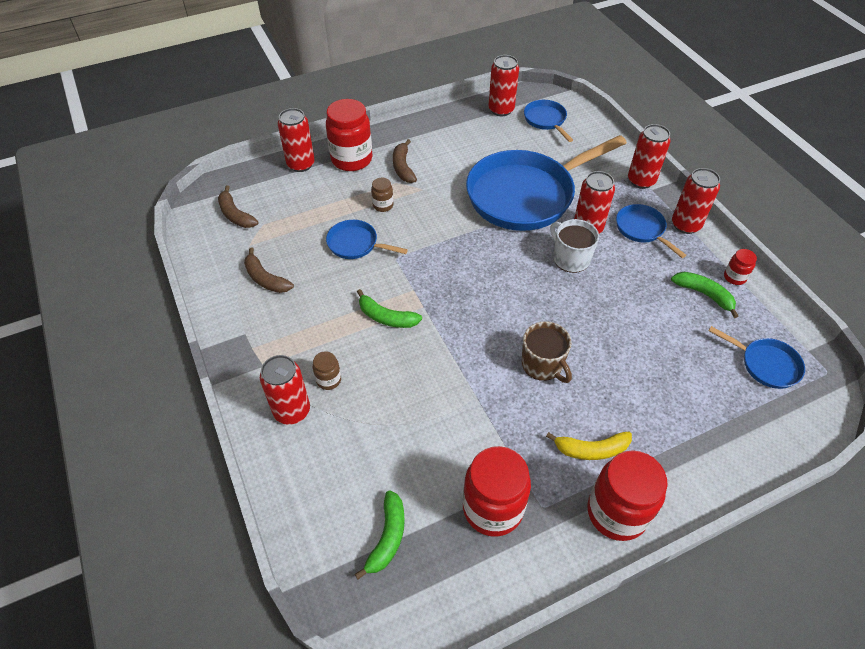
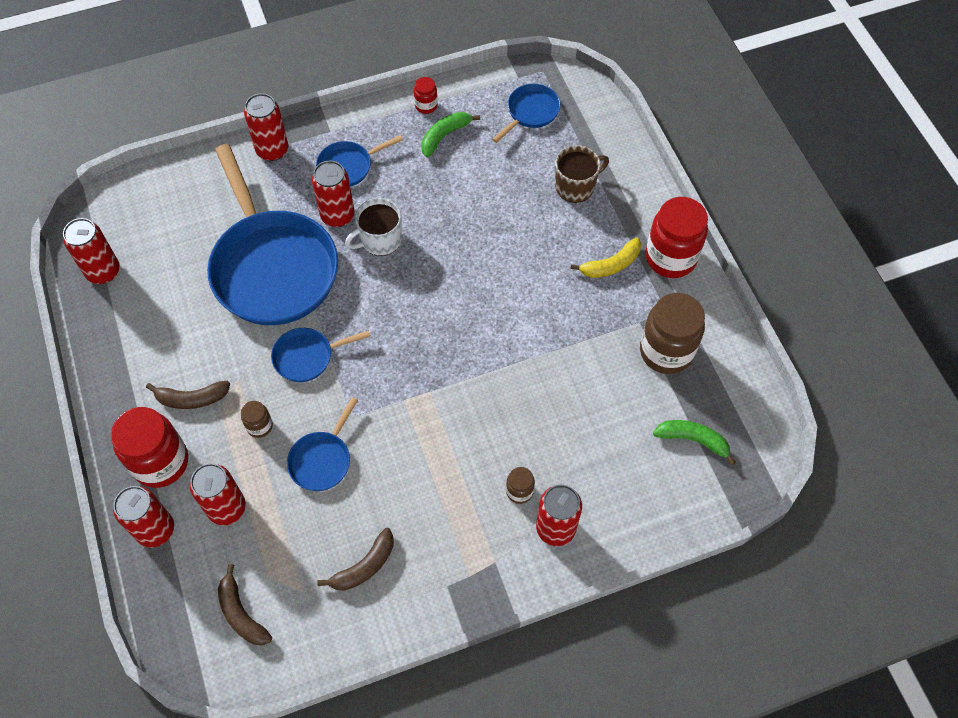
camera: 85 degrees left, 10 degrees up
brown banana [218,185,259,228] -> brown banana turned 90 degrees clockwise [218,564,272,645]
green banana [357,289,422,328] -> none
red jar [463,446,531,537] -> brown jar [640,293,705,374]
brown mug [522,321,572,383] -> brown mug moved to [555,145,609,203]
blue pan [524,100,573,142] -> blue pan moved to [271,328,370,382]
yellow banana [546,432,632,460] -> yellow banana turned 60 degrees clockwise [570,237,641,278]
red can [672,168,720,234] -> red can moved to [190,463,246,525]

